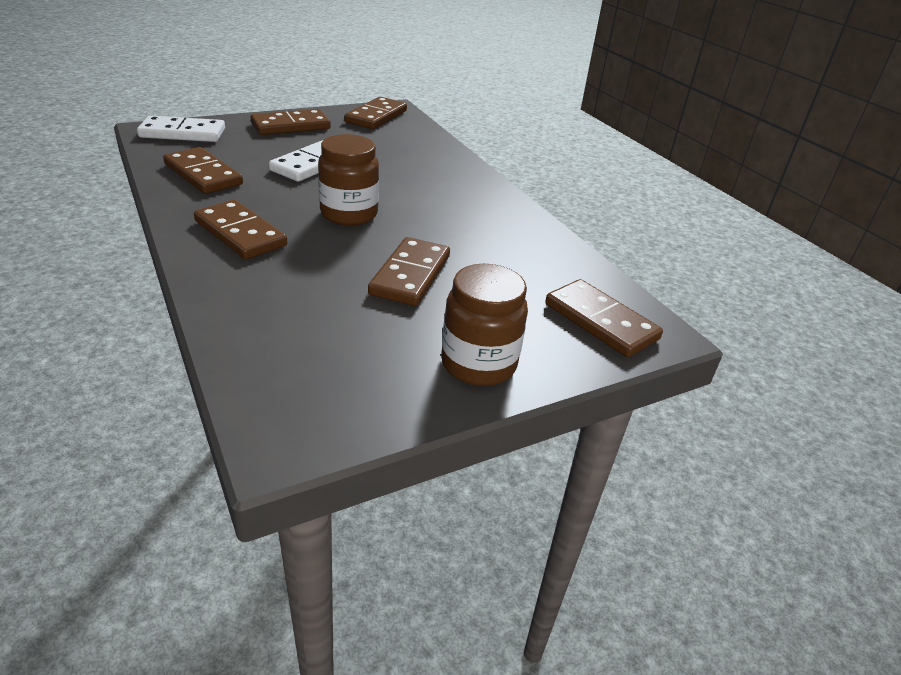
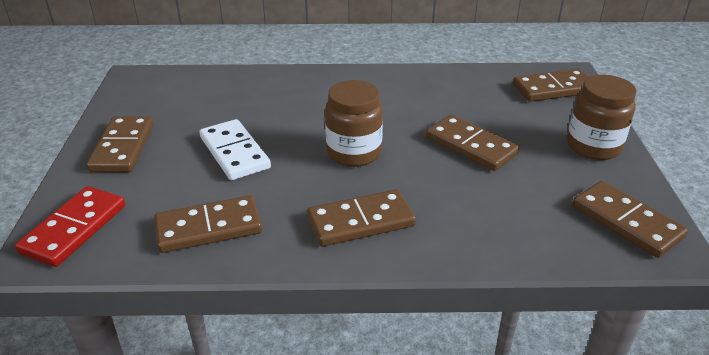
camera: 60 degrees left, 0 degrees up
white domino [137,115,225,142] -> red domino [15,186,125,267]
brown domino [345,97,407,129] -> brown domino moved to [572,181,688,258]

